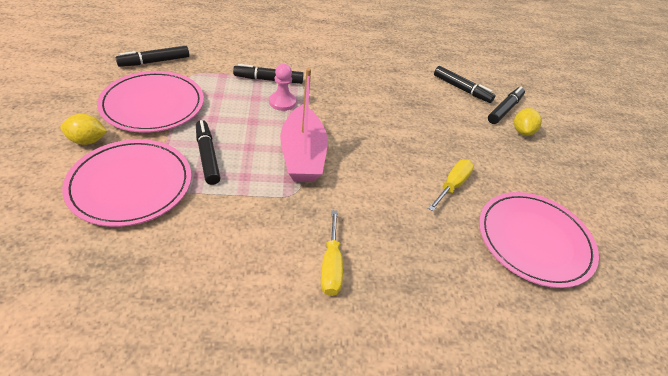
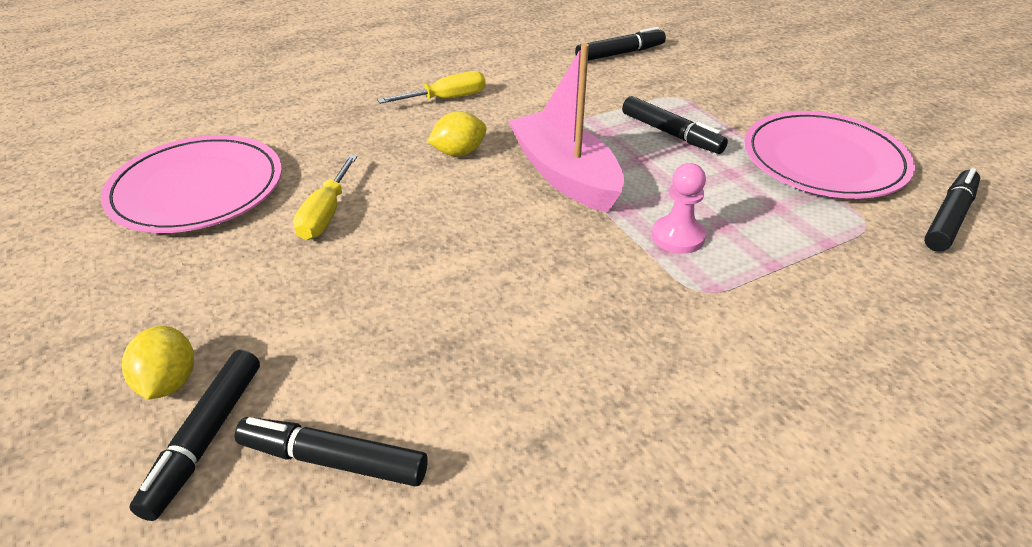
camera: 160 degrees right, 5 degrees down
yellow lemon [60,114,107,145] -> yellow lemon moved to [427,112,487,156]
pink plate [62,139,191,227] -> none
black marker [233,64,304,84] -> black marker moved to [575,27,666,61]
yellow screwdriver [321,210,343,296] -> yellow screwdriver turned 90 degrees clockwise [377,71,486,104]

